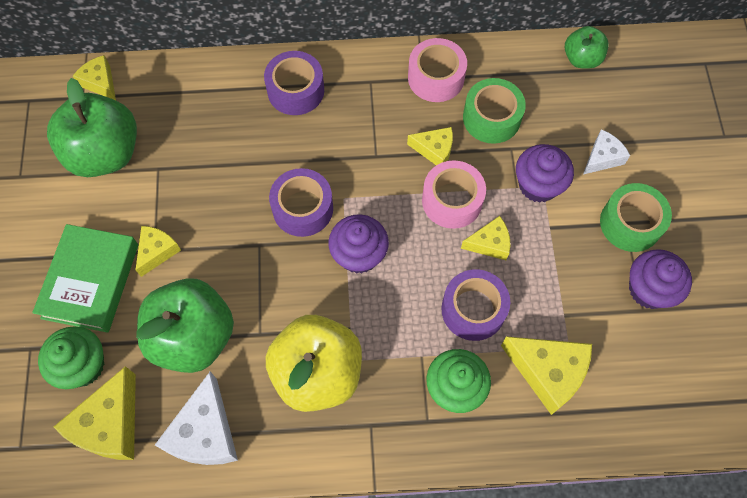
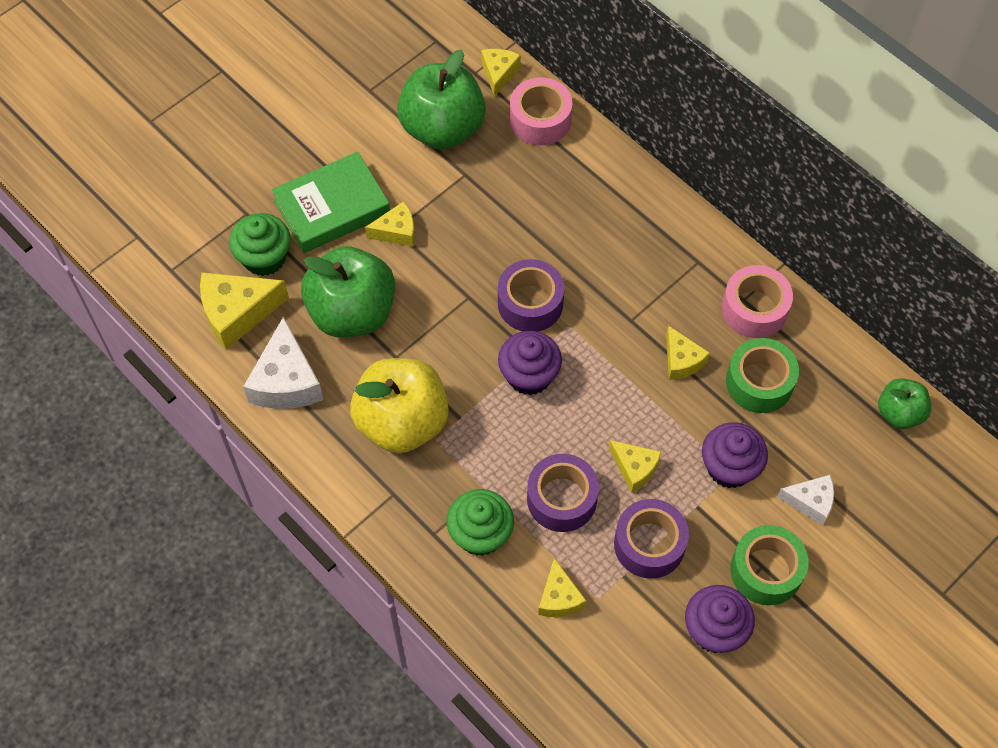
camera: 50 degrees right, 5 degrees down
white cheese [155,372,238,465] -> white cheese turned 60 degrees counterclockwise [243,317,324,409]
purple tape [264,51,324,115] -> purple tape moved to [614,499,689,578]
pink tape [422,161,486,229] -> pink tape moved to [510,77,572,145]
yellow cheese [501,336,592,415] -> yellow cheese [538,558,586,617], size x0.60

